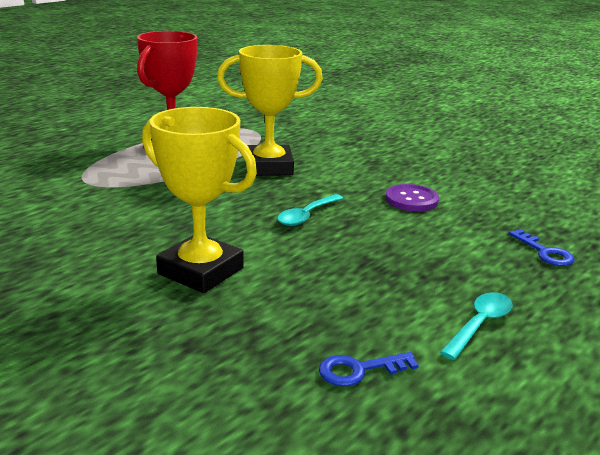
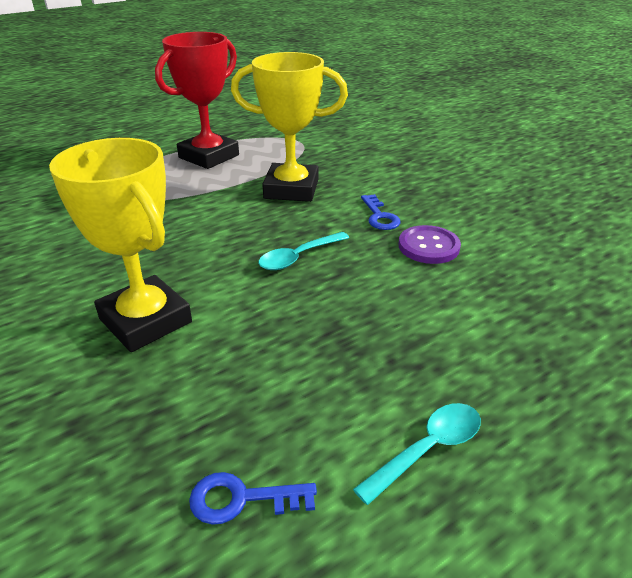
camera: 15 degrees right, 10 degrees up
blue key [509,229,575,266] -> blue key moved to [361,194,401,230]

